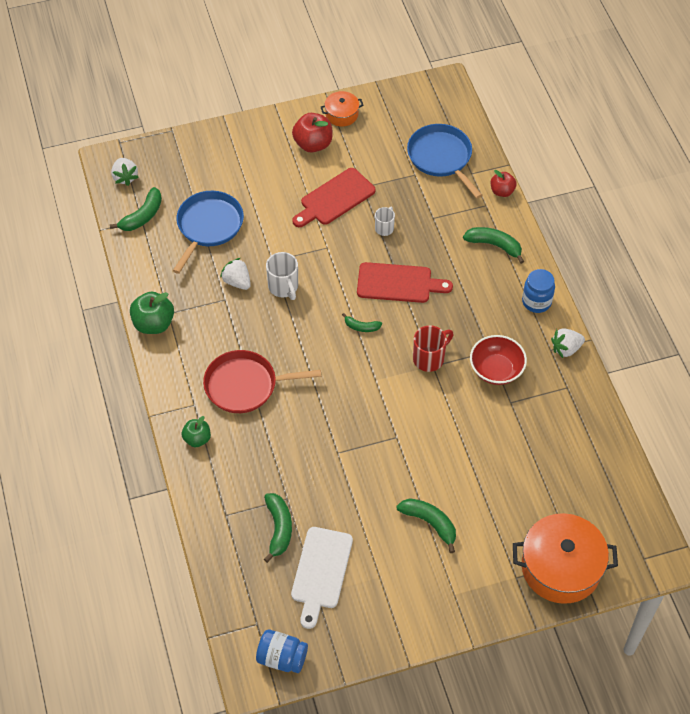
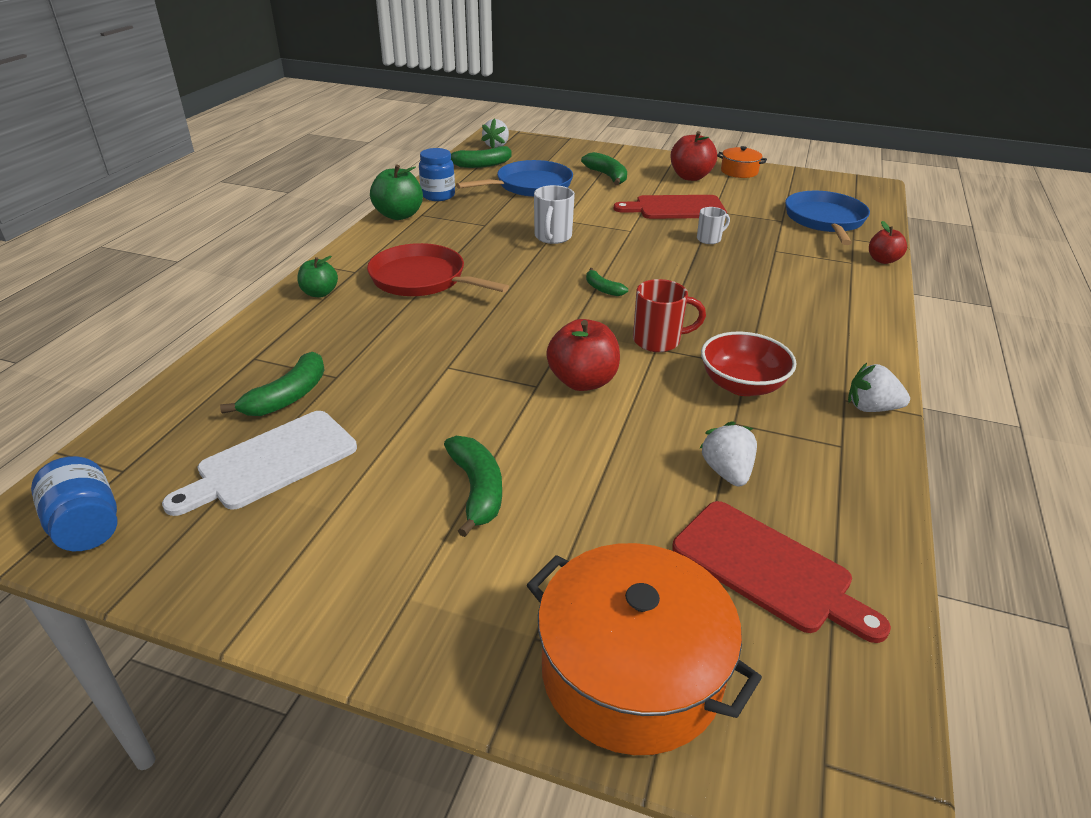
camera: 35 degrees right, 20 degrees down
white strawberry [220,258,251,290] -> white strawberry moved to [699,422,757,487]
red cutting board [357,262,453,303] -> red cutting board moved to [672,501,891,643]
green banana [463,227,524,264] -> green banana moved to [581,152,627,185]
blue jar [522,269,555,313] -> blue jar moved to [419,148,455,201]
none -> red apple [546,319,620,391]

